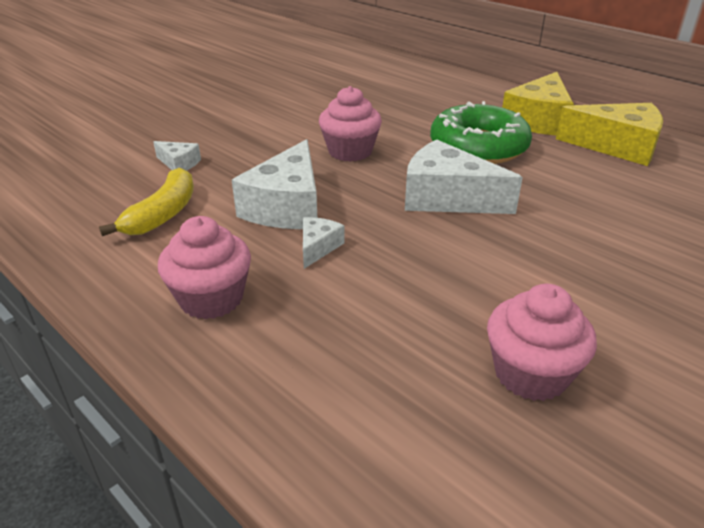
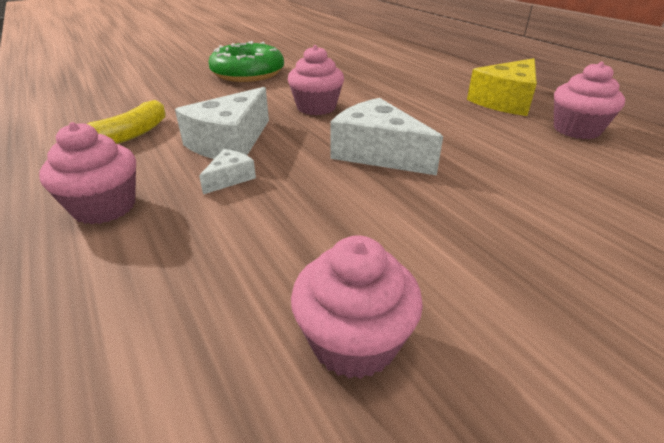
camera: 15 degrees right, 0 degrees up
white cheese [153,141,201,171] -> none
green donut [430,101,532,164] -> green donut moved to [208,41,284,82]
yellow cheese [556,103,663,166] -> pink cupcake [554,62,625,139]

